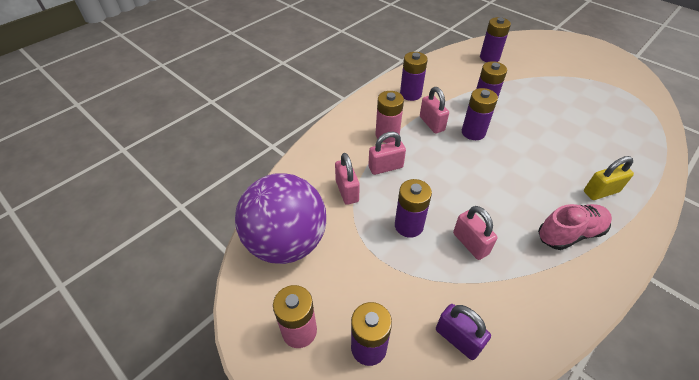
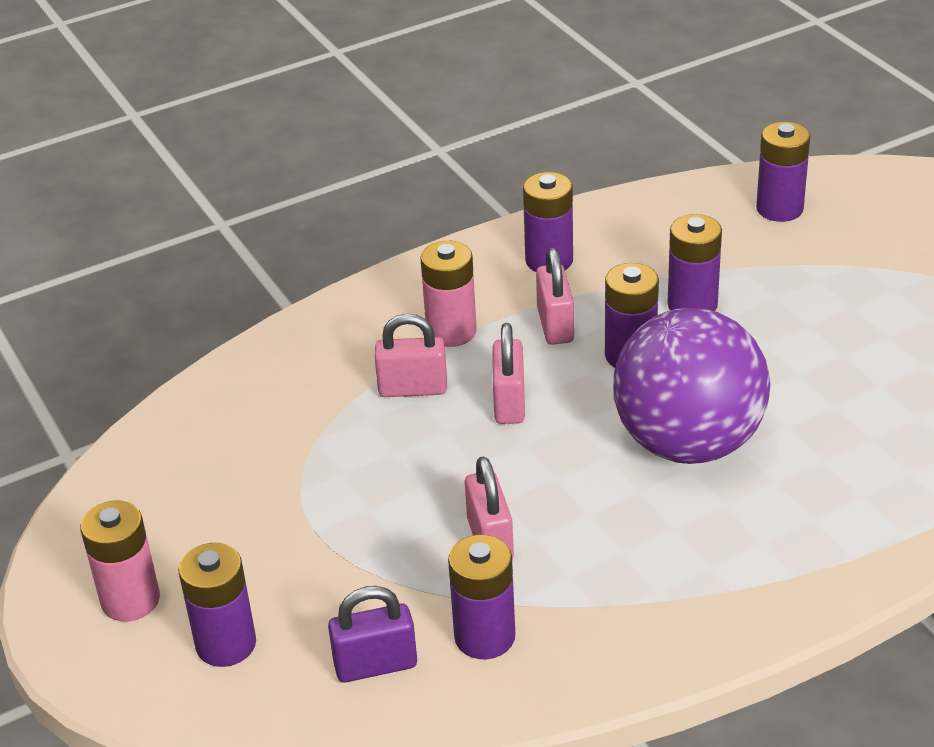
camera: 20 degrees right, 10 degrees down
purple ball [235,173,326,264] -> purple ball moved to [613,308,770,464]
pink padlock [335,153,360,205] -> pink padlock moved to [492,323,525,424]
purple battery [395,179,432,238] -> purple battery moved to [448,535,515,659]
purple padlock [436,304,491,360] -> purple padlock turned 75 degrees counterclockwise [328,586,417,683]
pink shoe [538,204,612,250] -> none
yellow padlock [584,156,634,200] -> none

